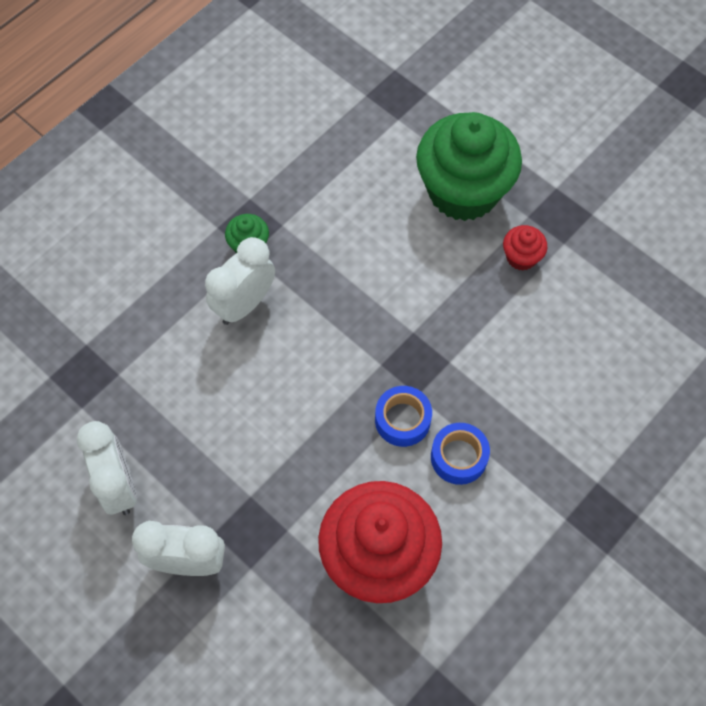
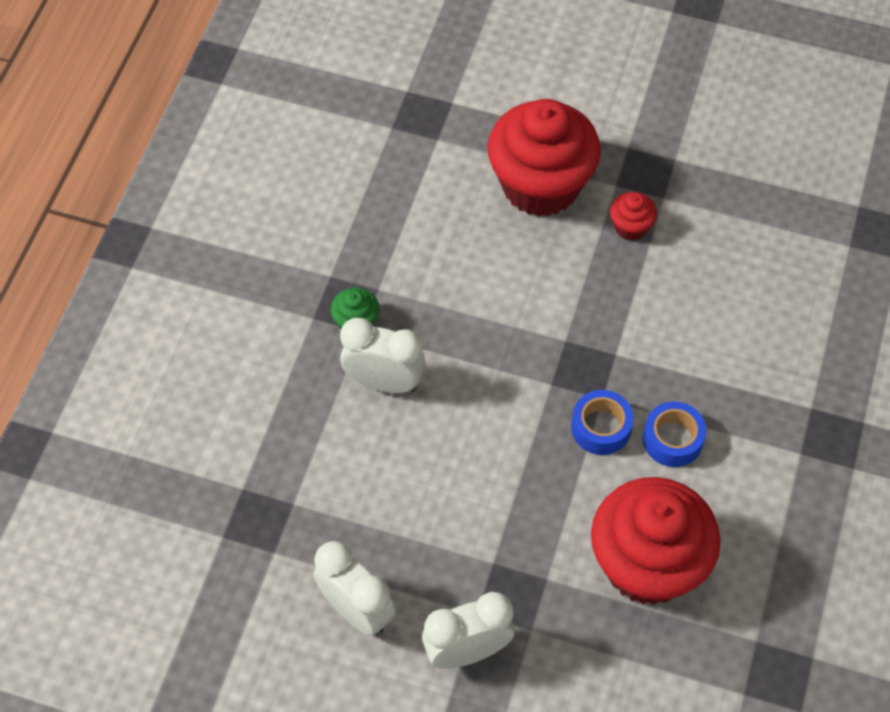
camera: 25 degrees left, 5 degrees down
white clock [205,237,275,325] -> white clock turned 90 degrees clockwise [340,318,425,393]
green cupcake [416,112,522,221] -> red cupcake [488,99,601,217]

